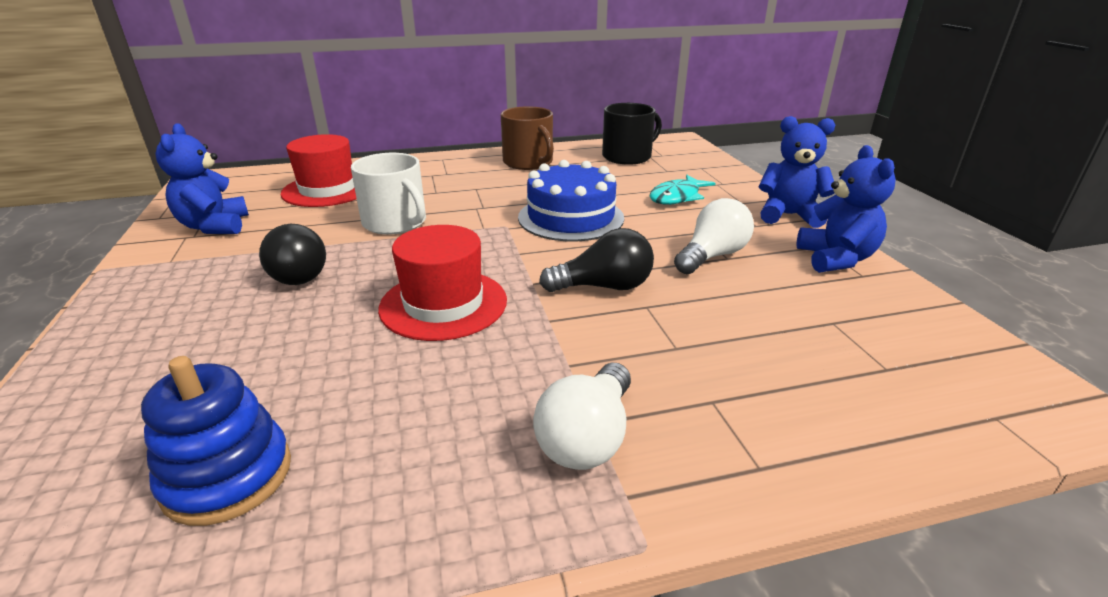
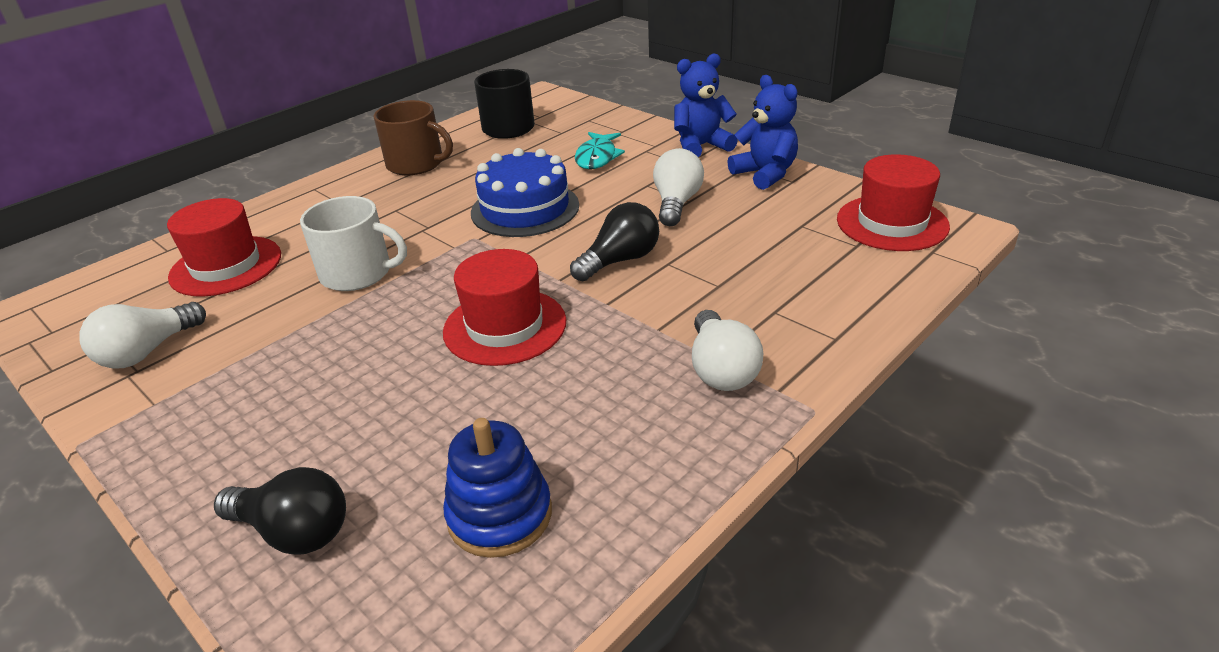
camera: 30 degrees left, 5 degrees up
blue teddy bear [155,123,249,234] -> white light bulb [79,302,206,368]
black light bulb [259,224,326,285] -> black light bulb moved to [214,467,346,555]
none -> red hat [837,154,950,251]

